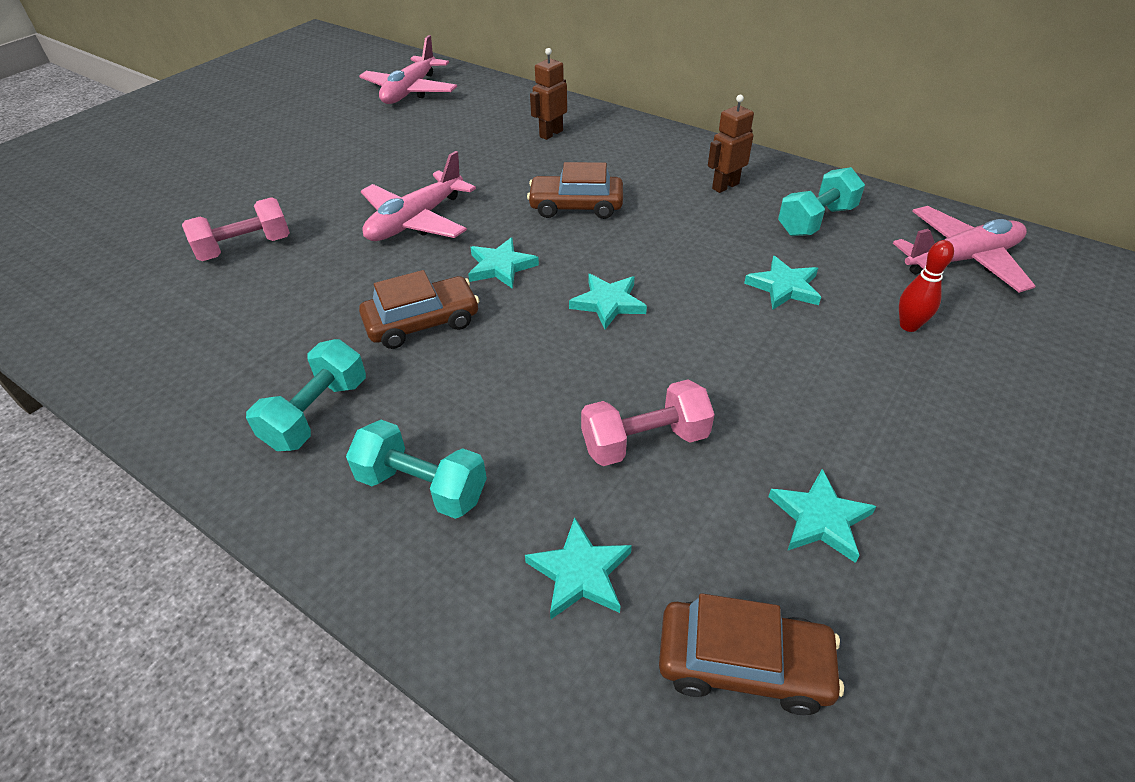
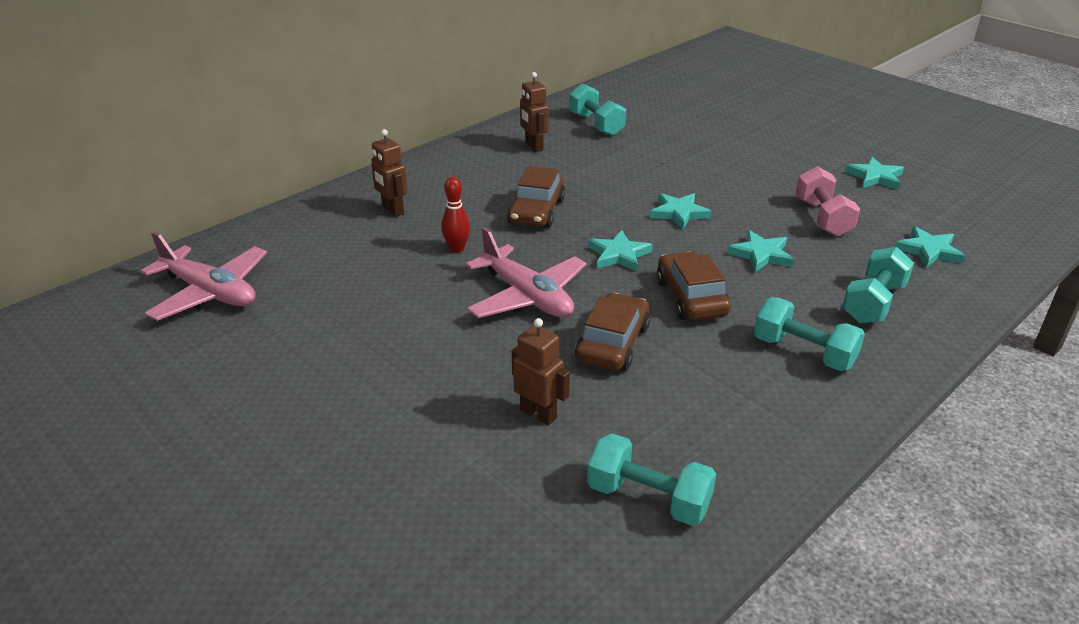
camera: 80 degrees left, 10 degrees down
pink dumbbell [182,197,290,261] -> brown robot [512,318,570,425]
brown car [659,593,844,715] -> brown car moved to [575,293,650,371]
turquoise star [744,256,821,310] -> turquoise star moved to [727,230,794,272]
pink plane [893,206,1035,293] -> none
red bowling pin [899,240,954,332] -> red bowling pin moved to [441,177,470,253]
none -> turquoise dumbbell [587,433,716,526]

